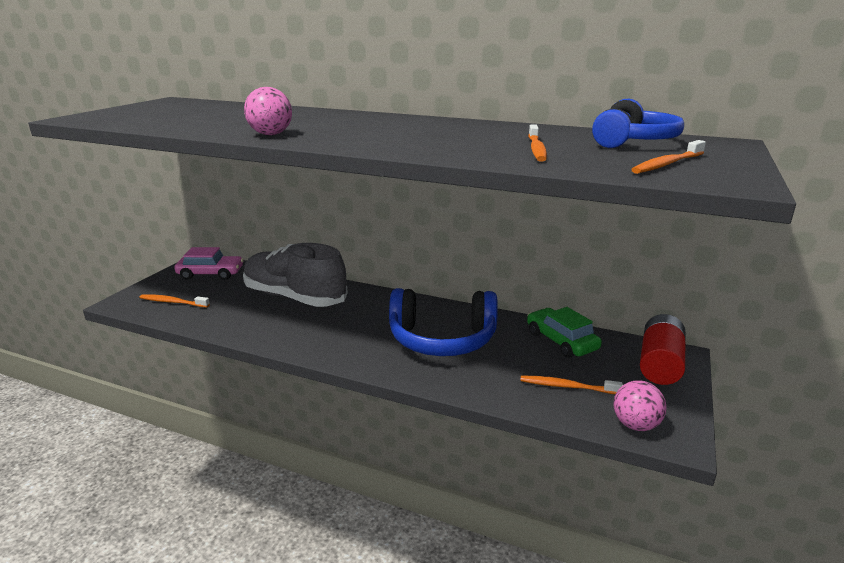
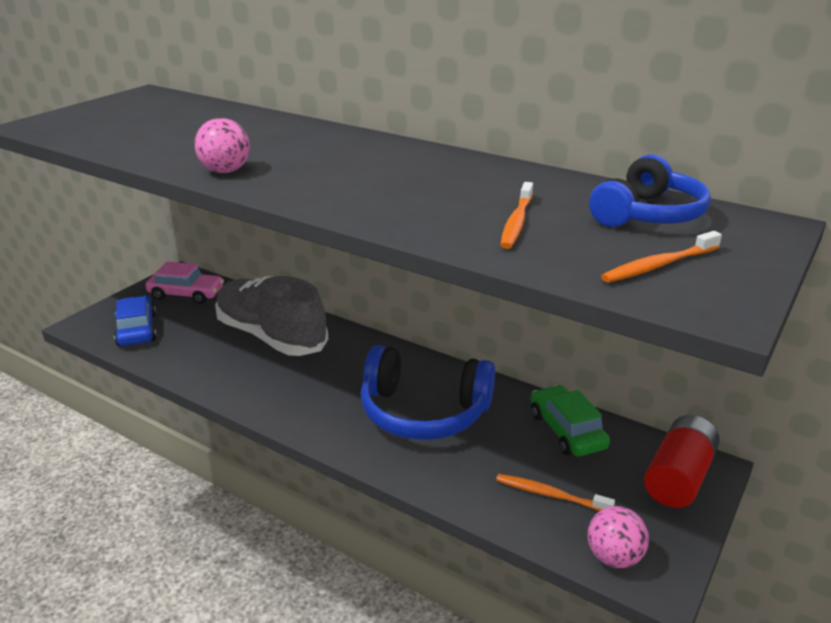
camera: 10 degrees right, 5 degrees up
orange toothbrush [139,294,210,307] -> blue car [114,295,157,346]

